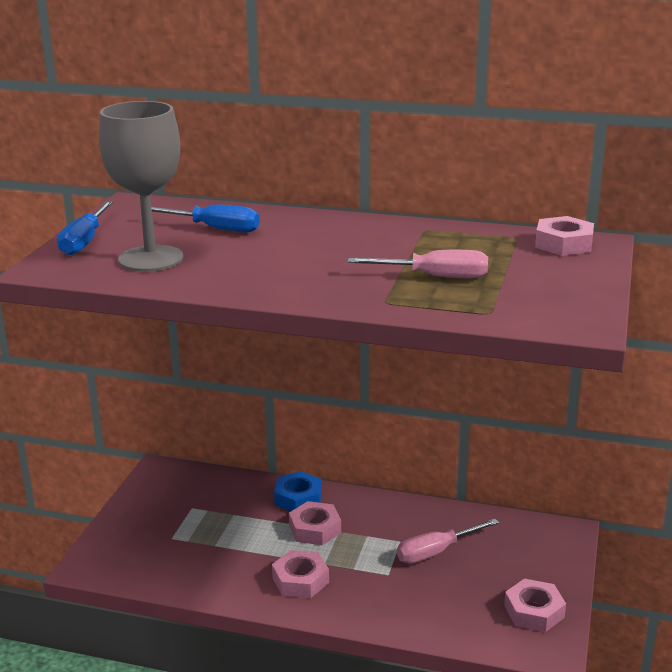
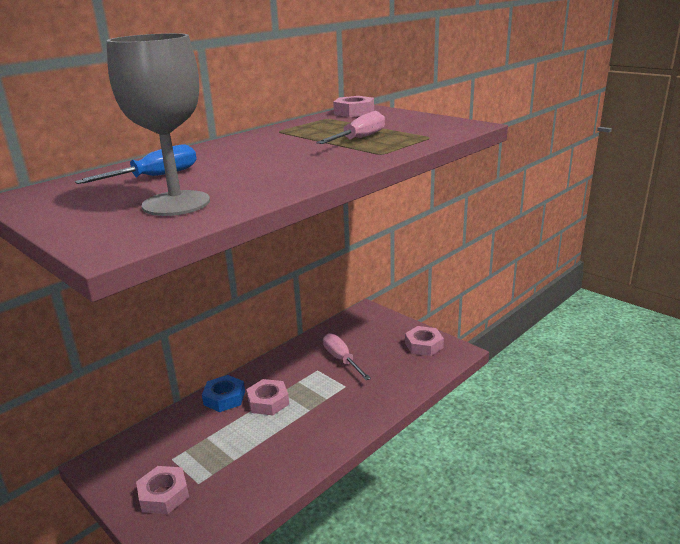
camera: 60 degrees left, 0 degrees up
blue screwdriver [57,201,113,256] -> none
pink nut [272,550,329,598] -> pink nut moved to [136,466,189,514]
pink screwdriver [397,519,499,563] -> pink screwdriver turned 150 degrees clockwise [323,333,371,380]

